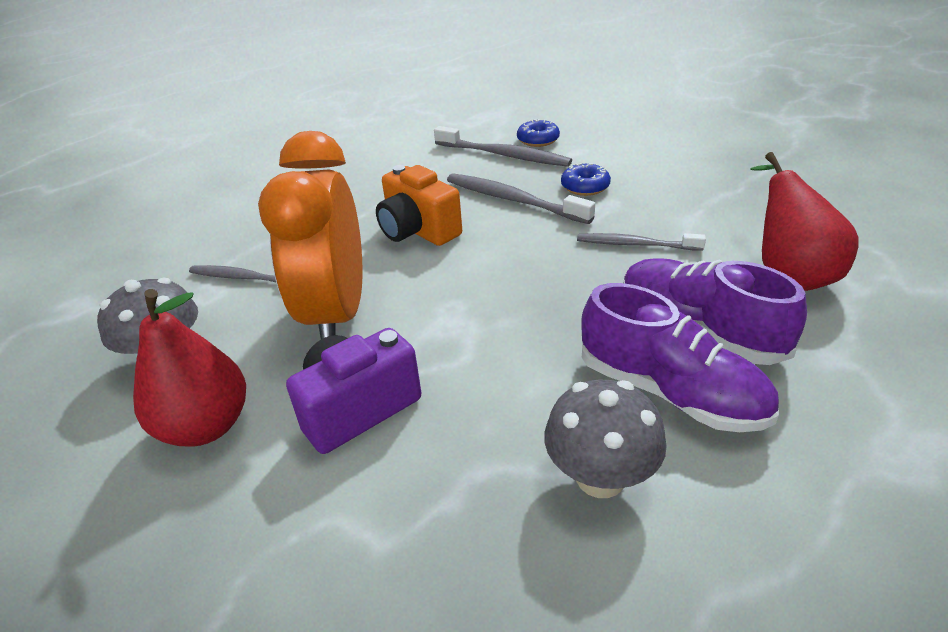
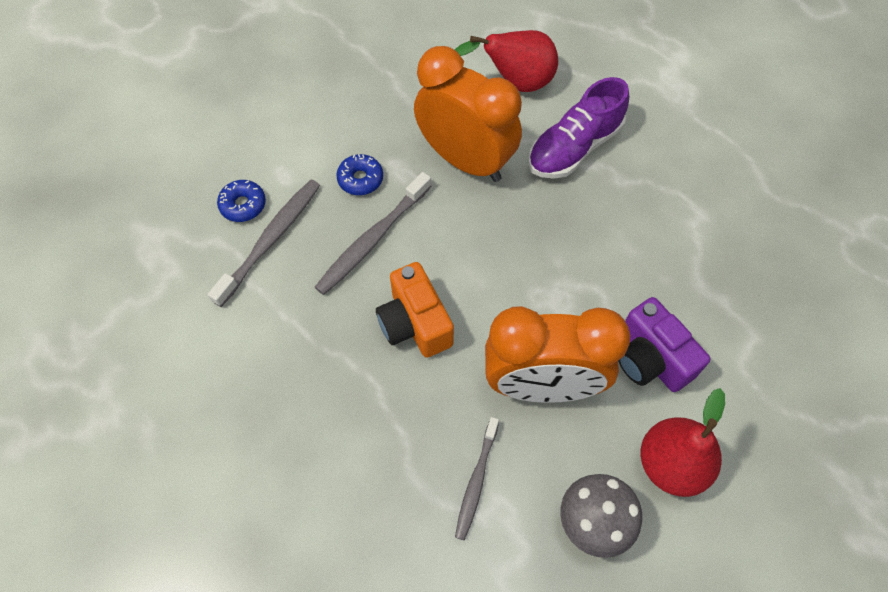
camera: 90 degrees left, 25 degrees up
orange camera [376,165,462,246] -> orange camera turned 105 degrees clockwise [376,262,454,358]
grey mushroom [544,380,667,498] -> none
grey toothbrush [577,233,706,251] -> orange clock [414,46,522,182]
purple shoe [581,283,779,432] -> none

